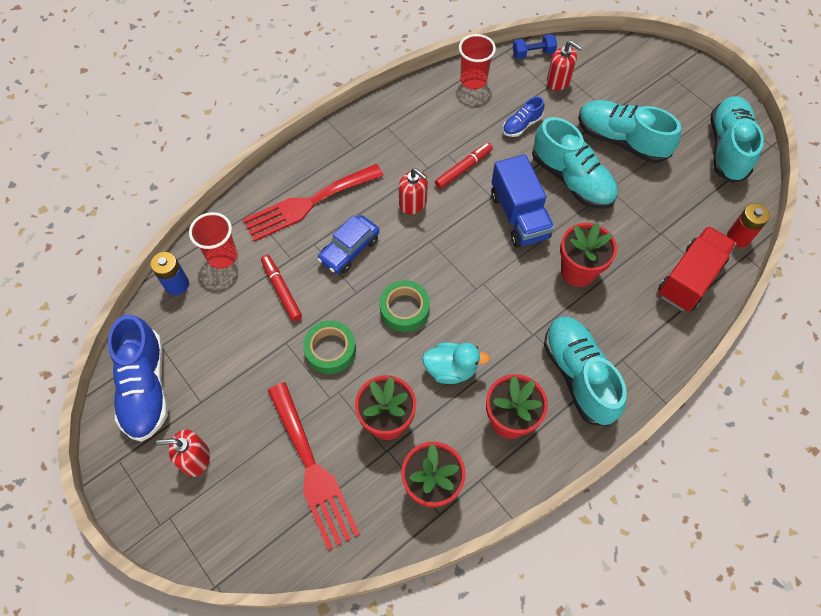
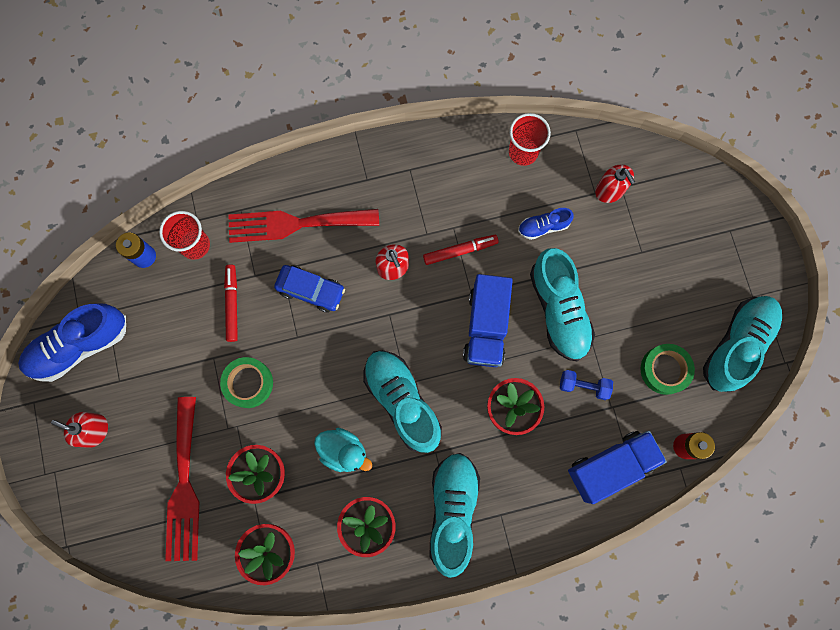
camera: 25 degrees right, 15 degrees up
blue shoe [108,315,168,442] -> blue shoe turned 45 degrees clockwise [18,303,126,382]
blue car [317,215,379,274] -> blue car turned 135 degrees counterclockwise [274,265,345,312]
green tape [379,280,430,332] -> green tape moved to [640,344,695,395]
blue dumbbell [513,34,557,59] -> blue dumbbell moved to [560,370,613,400]
turquoise shoe [578,100,681,163] -> turquoise shoe moved to [363,350,442,453]
red truck [658,226,737,312] -> blue truck [568,431,667,504]

